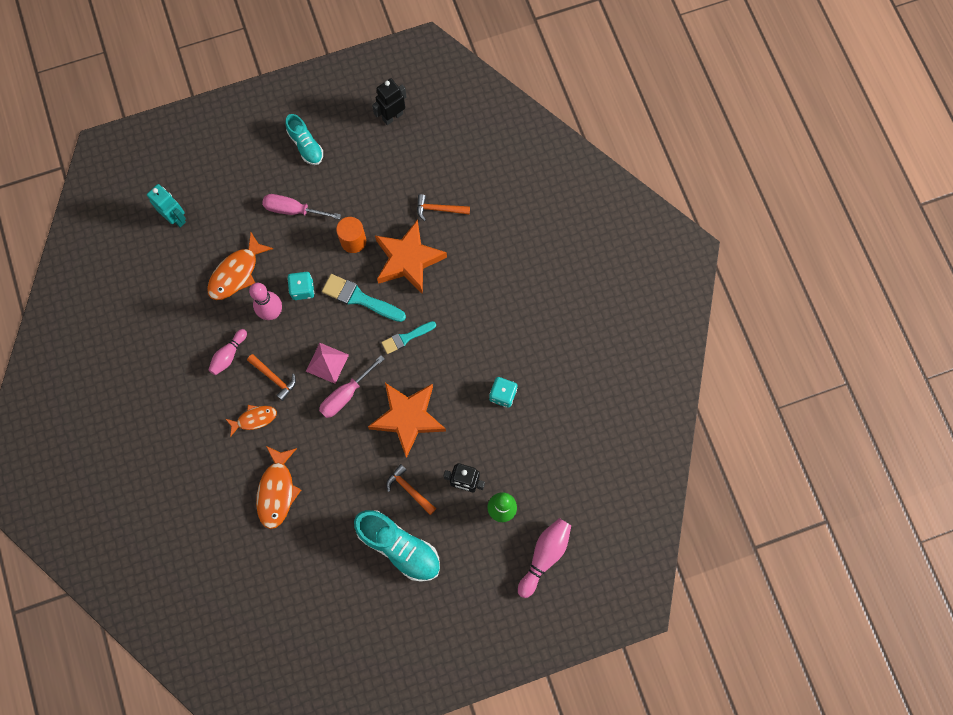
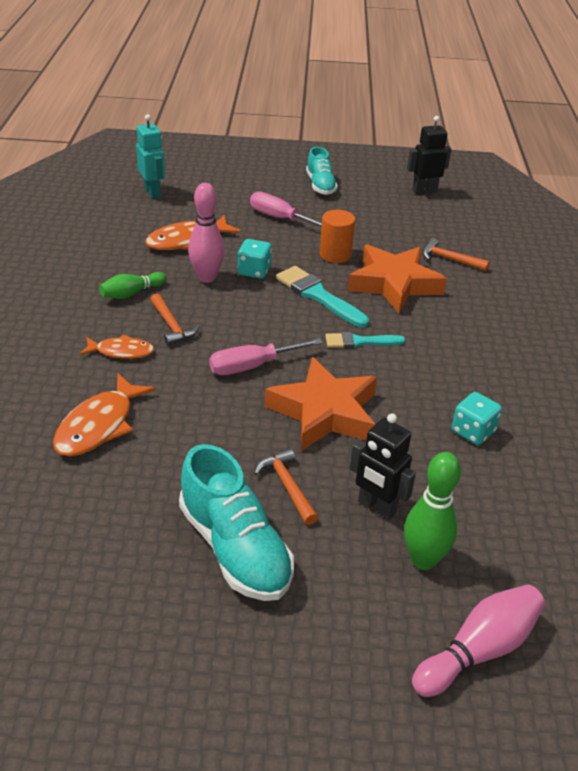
camera: 20 degrees right, 35 degrees down
pink bowling pin [208,329,247,375] -> green bowling pin [99,272,167,299]
pink pyramid [306,343,349,384] -> none

